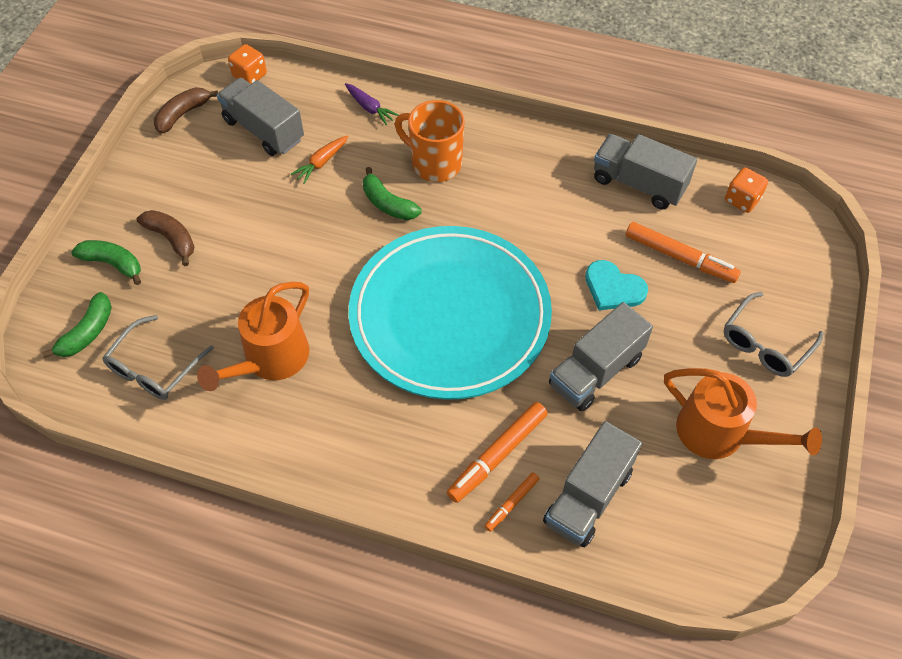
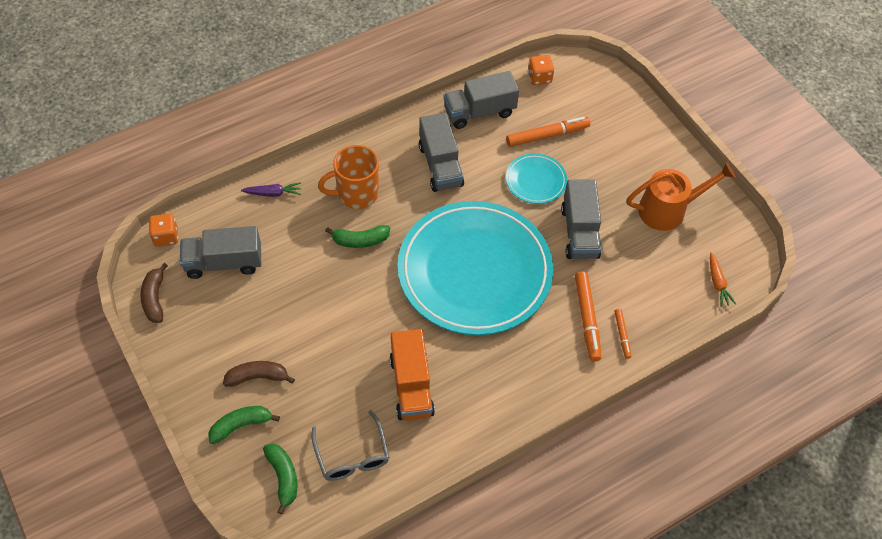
camera: 50 degrees left, 0 degrees up
orange watering can [197,282,309,391] -> orange truck [390,329,435,420]
orange carrot [291,135,349,184] -> orange carrot moved to [710,252,736,307]
grey truck [543,421,642,547] -> grey truck moved to [419,113,464,192]
turquoise heart [585,260,648,310] -> turquoise plate [506,153,567,204]
grey glasses [724,292,823,377] -> none

